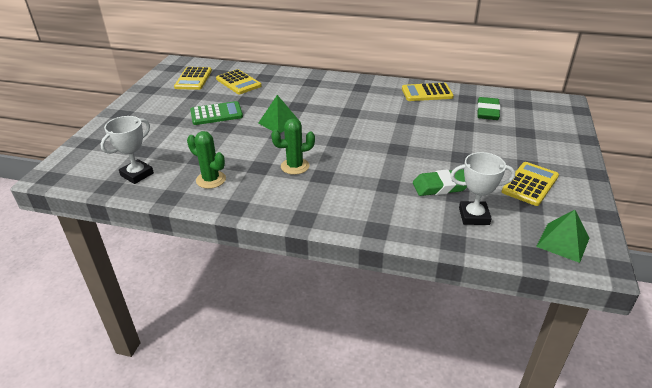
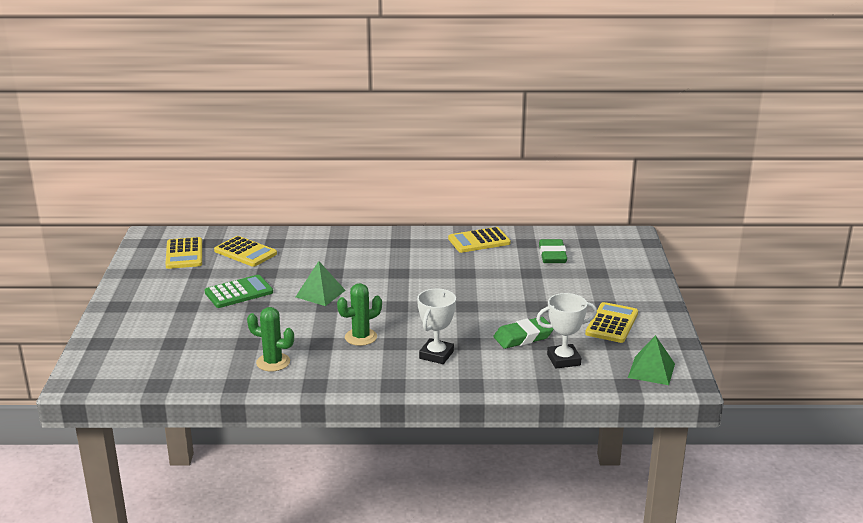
camera: 15 degrees left, 10 degrees down
white trophy [100,116,154,184] -> white trophy moved to [417,289,456,364]

